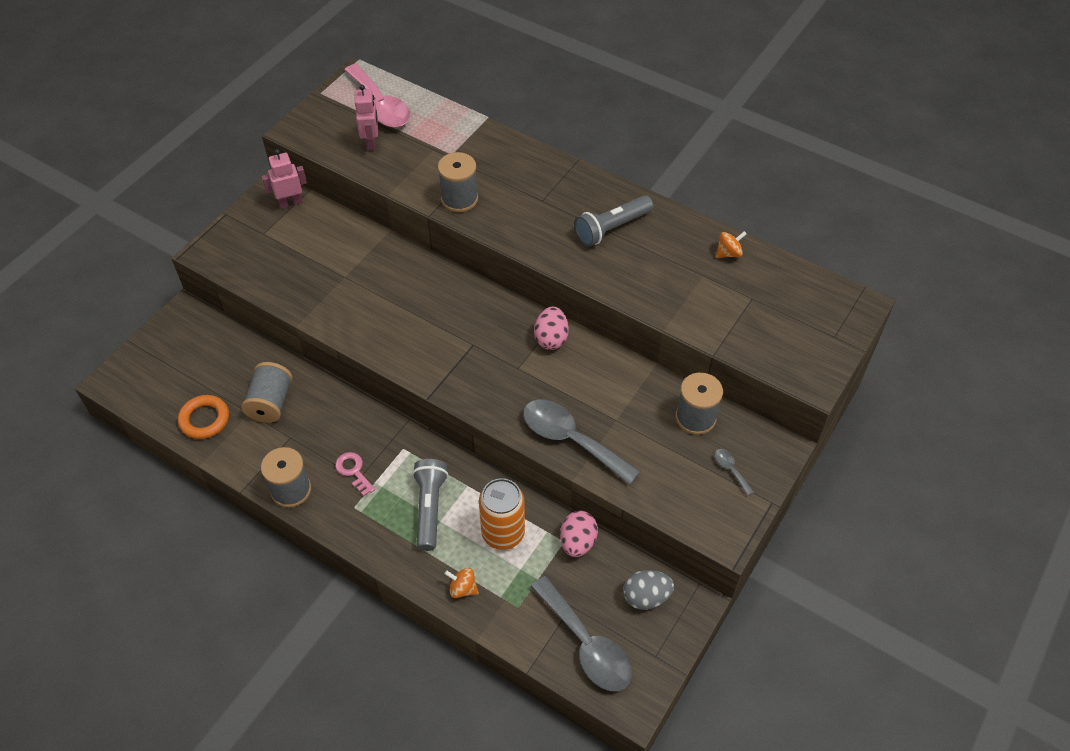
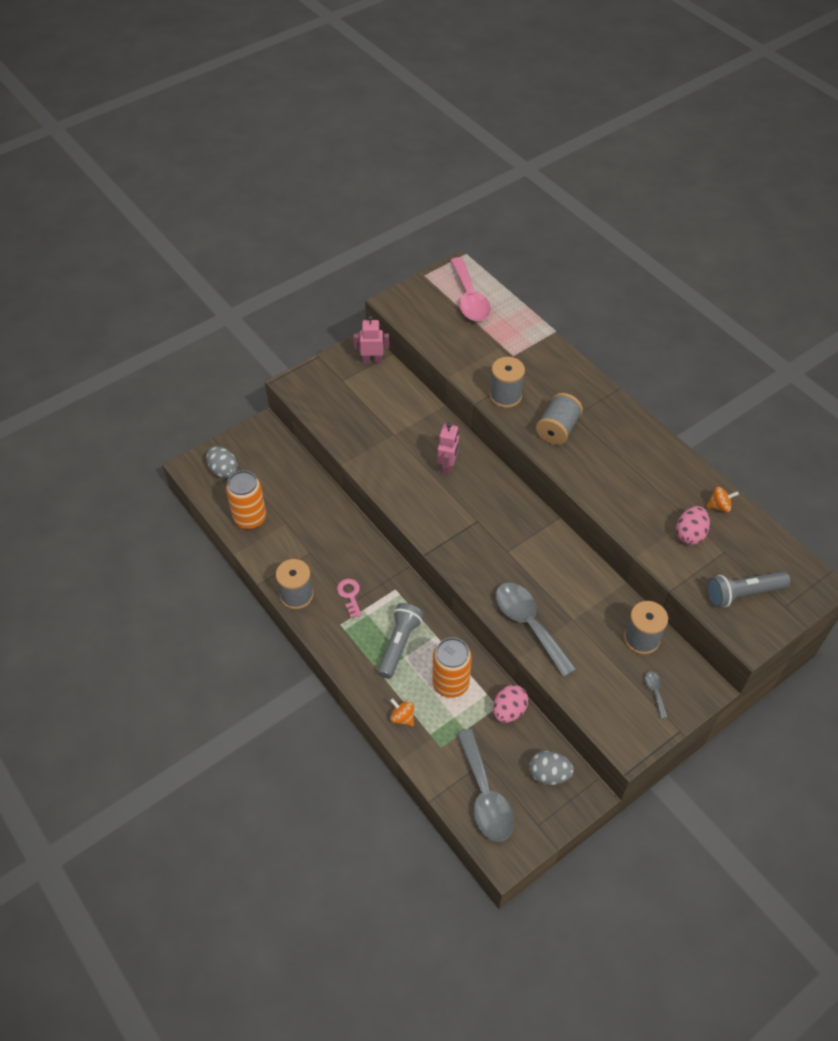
camera: 20 degrees right, 0 degrees up
orange ring [178,395,229,439] -> orange can [226,470,266,529]
grey spool [241,362,293,423] -> grey spool moved to [536,393,583,445]
pink robot [355,85,378,151] -> pink robot moved to [437,423,459,475]
pink egg [534,307,569,350] -> pink egg moved to [676,506,710,545]
grey flashlight [574,195,653,246] -> grey flashlight moved to [707,571,790,607]
none -> grey egg [206,446,238,478]

